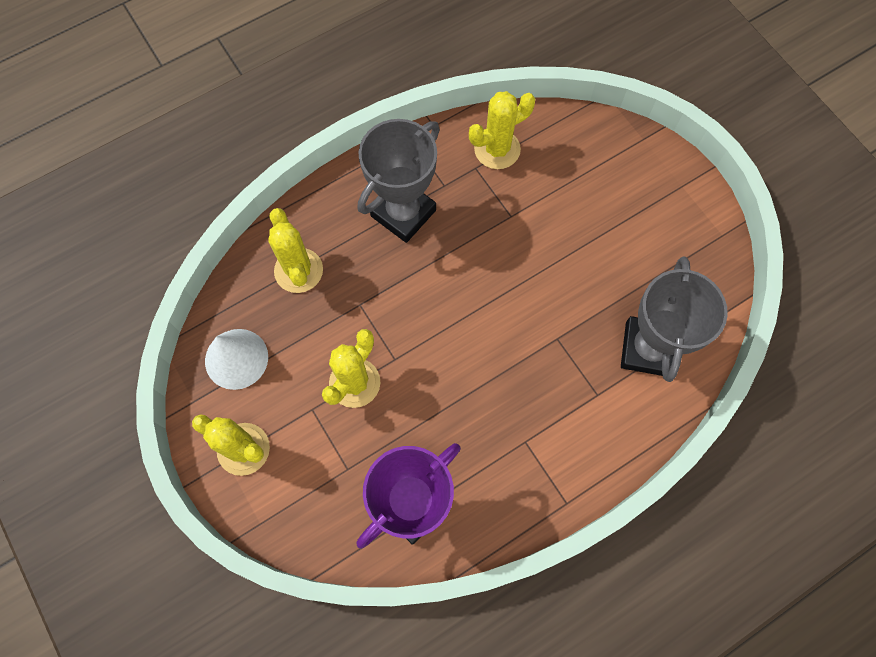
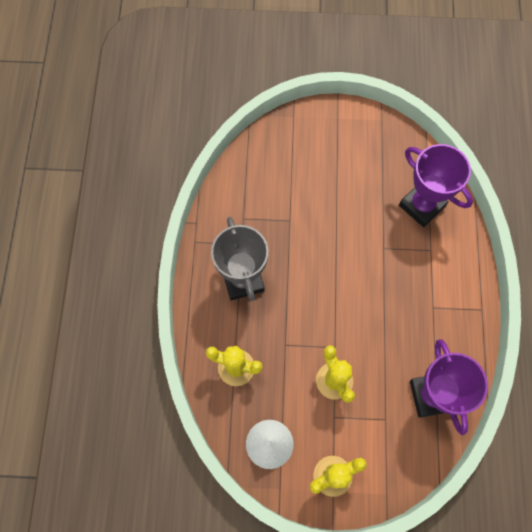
camera: 55 degrees left, 0 degrees up
yellow cactus [469,91,535,169] -> none
grey trophy [621,256,728,382] -> purple trophy [399,144,473,227]

